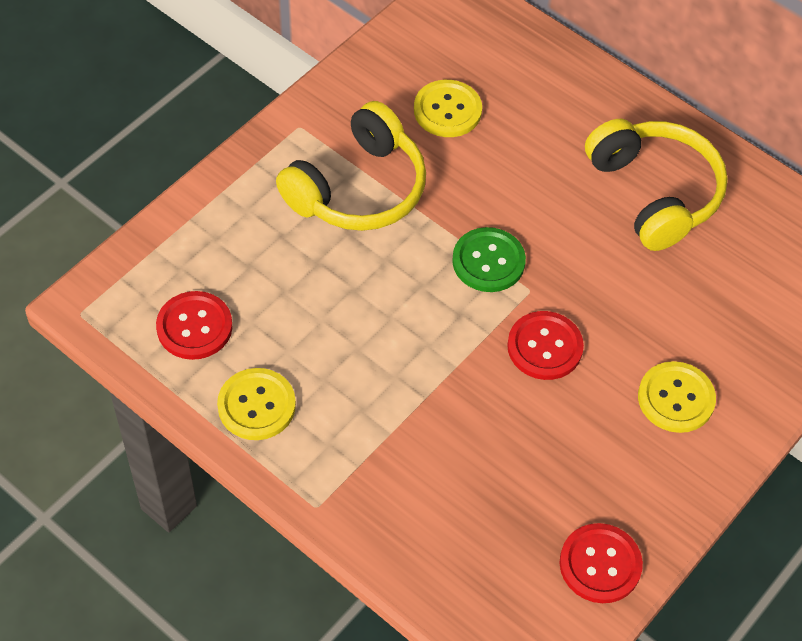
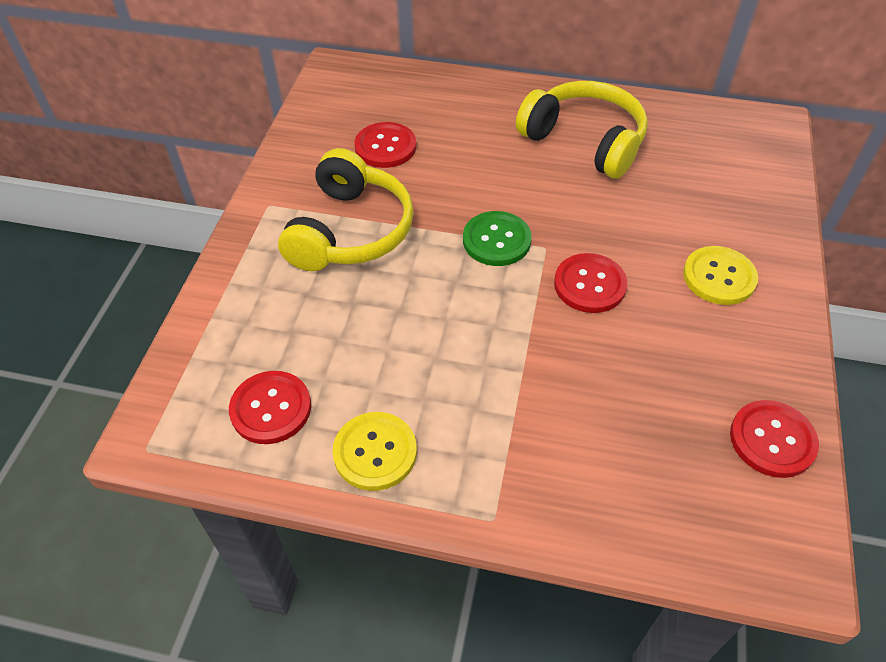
camera: 25 degrees left, 5 degrees down
yellow button [414,80,482,137] -> red button [355,122,416,168]

